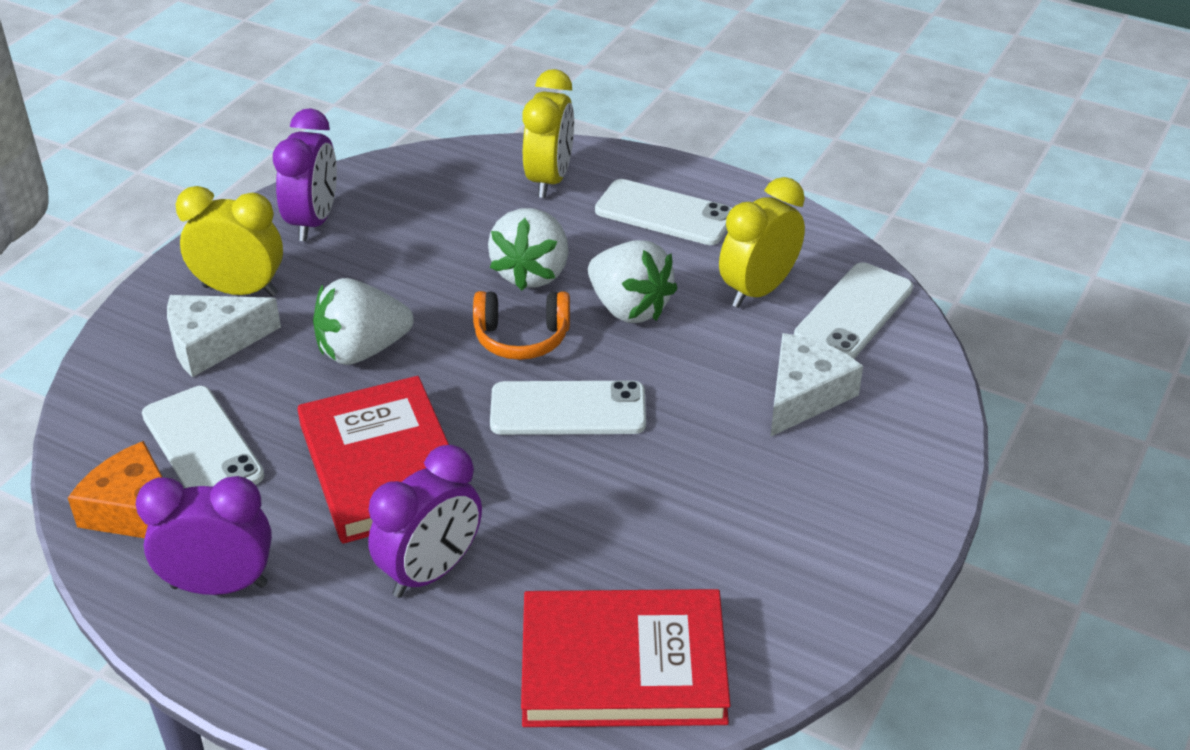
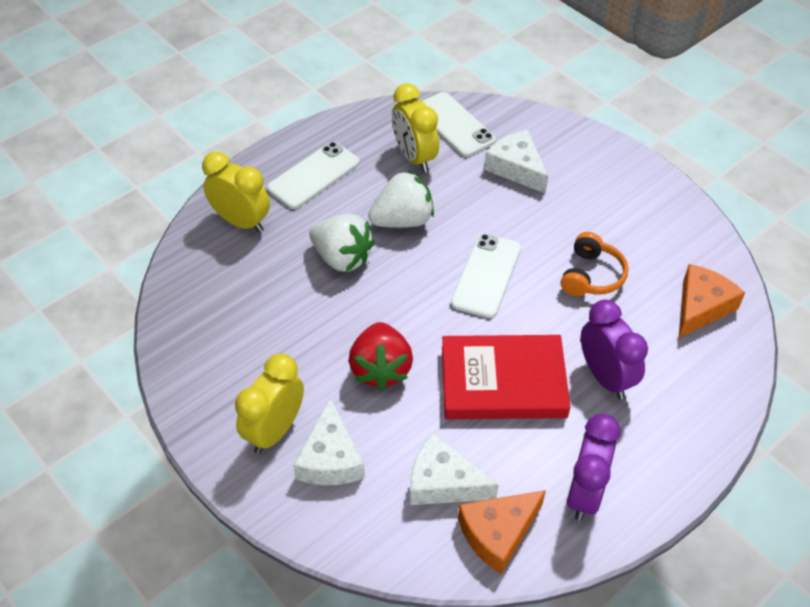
camera: 70 degrees left, 10 degrees up
white phone [142,386,264,488] -> white cheese [410,432,498,505]
purple clock [273,108,337,241] -> none
white strawberry [313,278,414,365] -> red strawberry [349,322,413,390]
orange headphones [473,291,570,360] -> orange headphones moved to [561,232,628,296]
red book [521,589,731,727] -> orange cheese [678,264,745,339]

